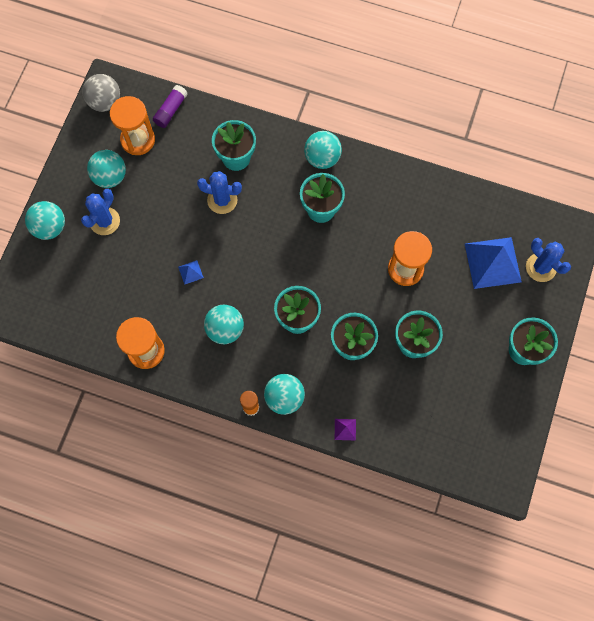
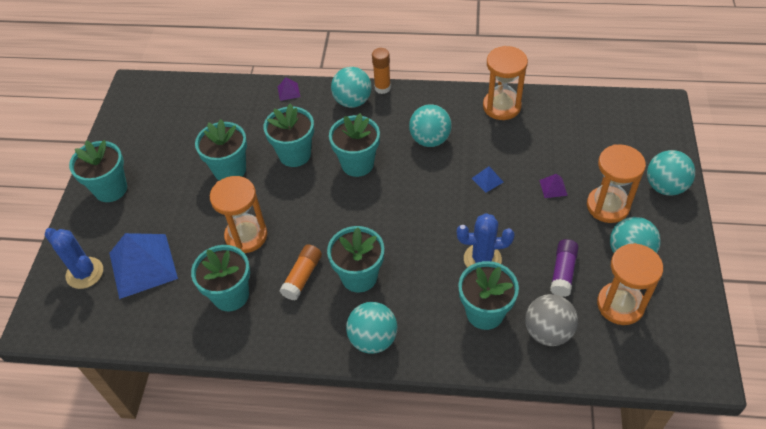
camera: 170 degrees right, 20 degrees down
blue cactus [81,189,120,235] -> orange hourglass [587,144,646,223]
grey ball [82,74,120,112] -> grey ball moved to [525,294,578,346]
purple glue stick [153,85,188,128] -> purple glue stick moved to [550,239,579,297]
none -> turquoise flower pot [191,245,250,311]
none -> orange glue stick [280,245,322,300]
none -> purple pyramid [539,174,568,198]

